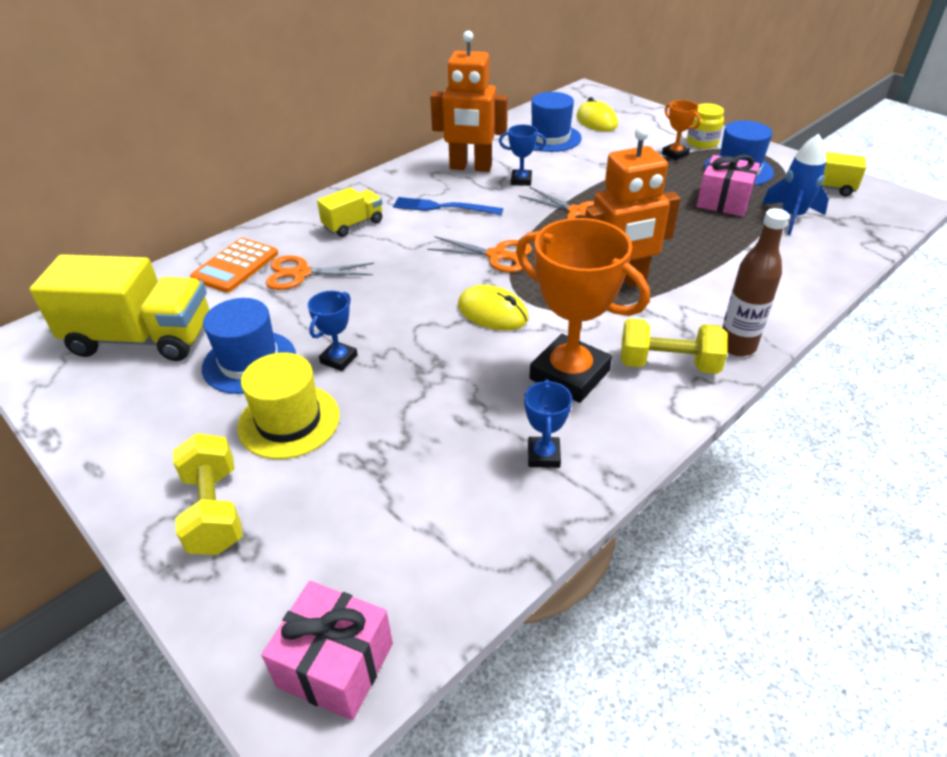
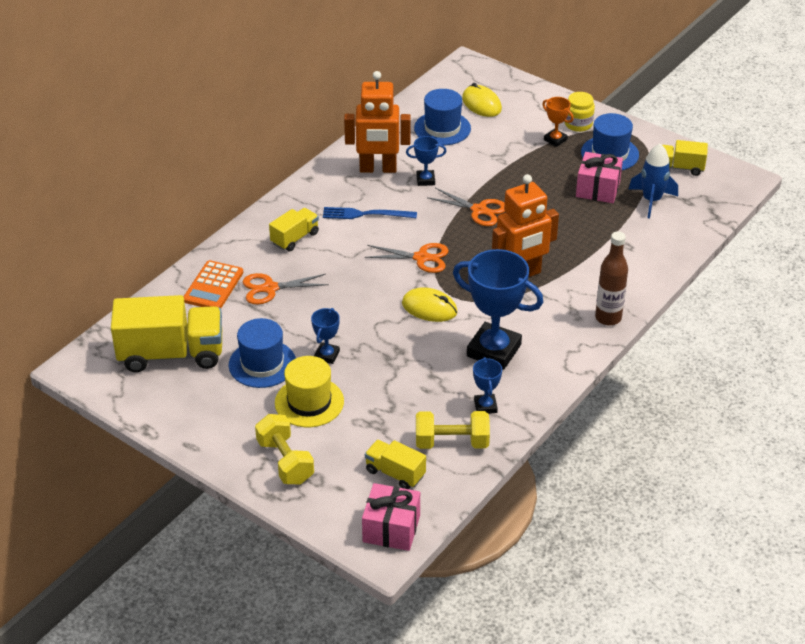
camera: 10 degrees left, 0 degrees up
orange trophy [516,218,650,403] -> blue trophy [453,249,543,370]
yellow dumbbell [621,318,728,374] -> yellow dumbbell moved to [416,411,490,449]
none -> yellow truck [365,440,426,489]

